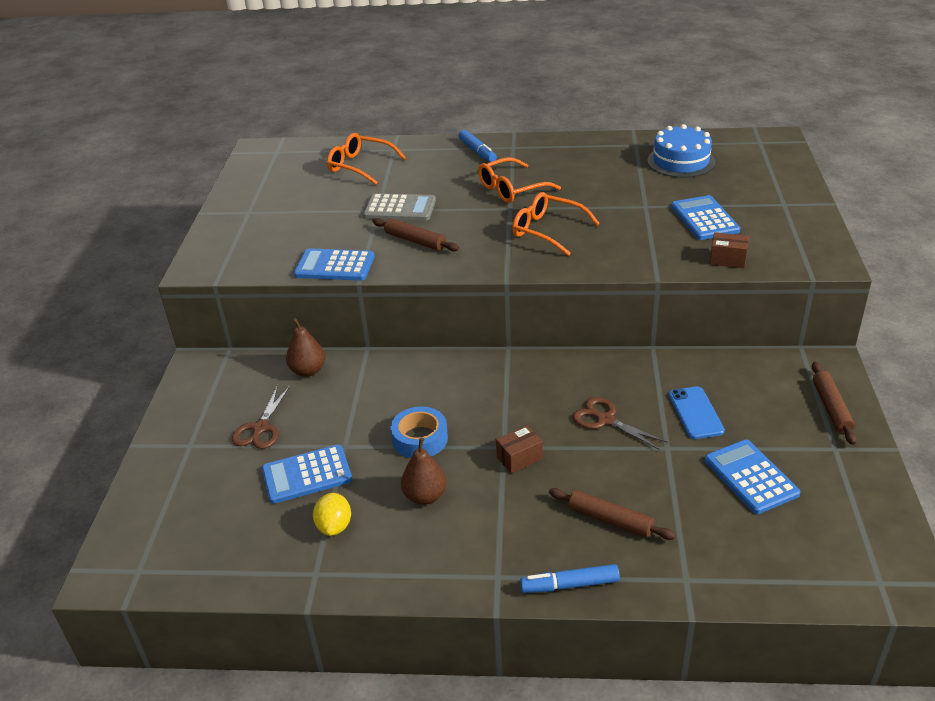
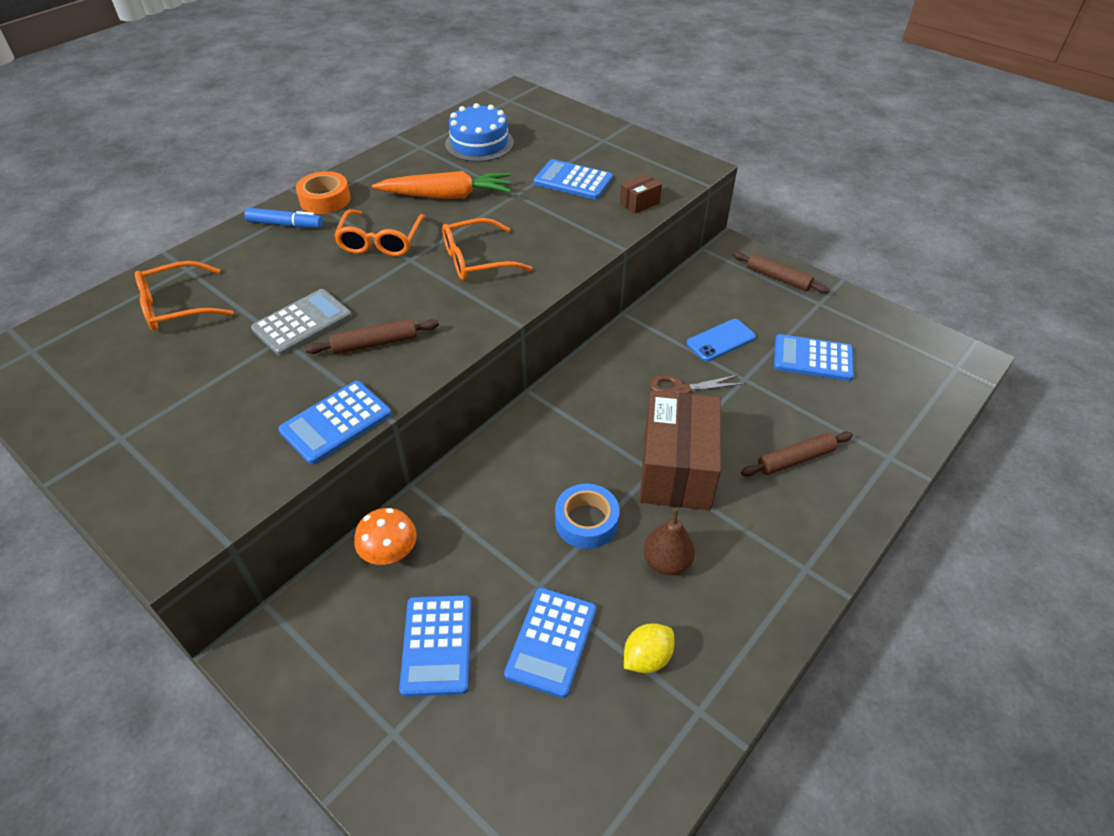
camera: 55 degrees left, 10 degrees up
brown scissors [232,385,290,449] -> blue calculator [399,595,471,697]
brown pear [286,318,325,377] -> orange mushroom [354,508,417,565]
yellow lemon [313,493,351,536] -> yellow lemon turned 75 degrees counterclockwise [624,623,674,673]
brown box [496,425,543,474] -> brown box [640,390,721,510], size x2.37
blue marker [520,564,620,593] -> none
blue phone [669,386,725,439] -> blue phone turned 60 degrees counterclockwise [687,319,756,361]
none -> orange tape [296,171,350,214]
none -> orange carrot [372,171,511,199]

